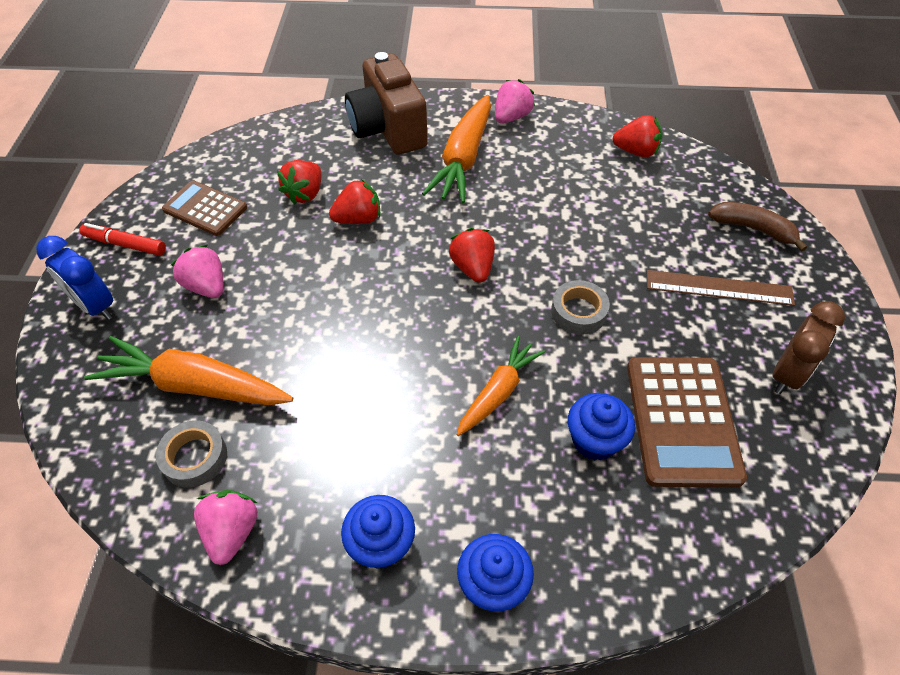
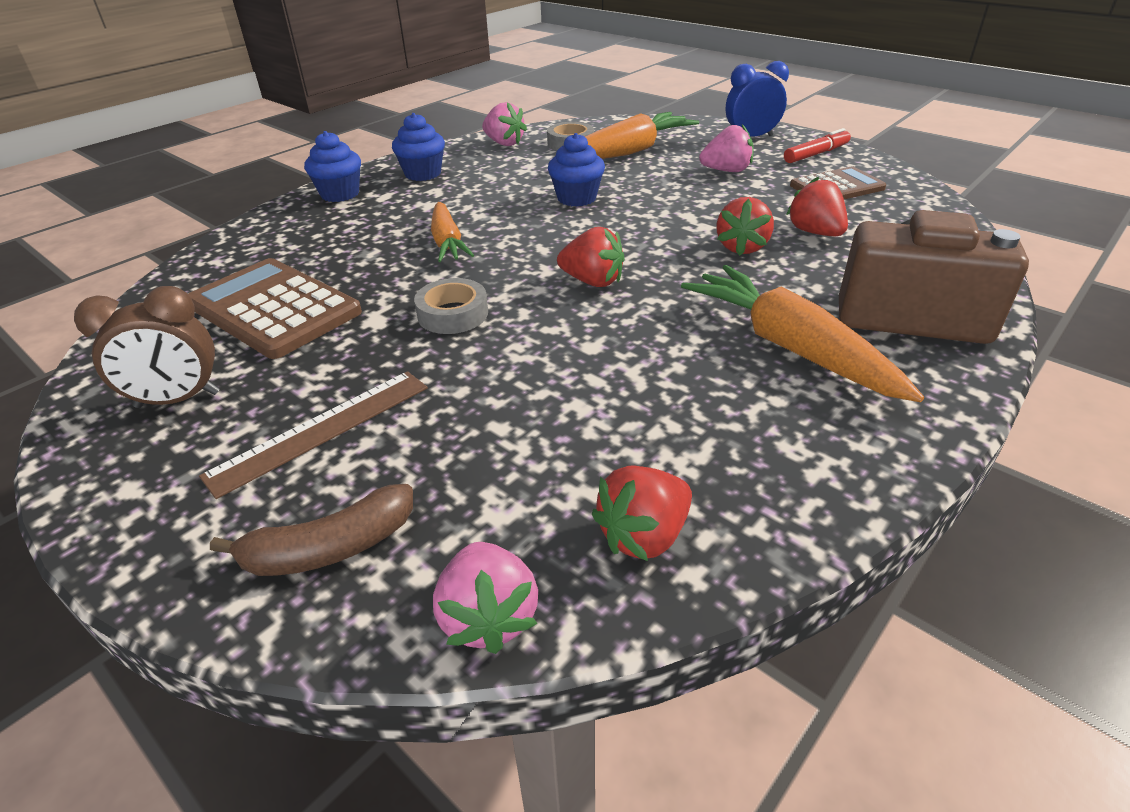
camera: 130 degrees right, 15 degrees down
pink strawberry [495,79,535,123] -> pink strawberry moved to [433,542,538,654]
blue cupcake [568,393,635,460] -> blue cupcake moved to [548,133,605,206]
brown clock [772,301,845,394] -> brown clock turned 90 degrees counterclockwise [74,286,220,408]

